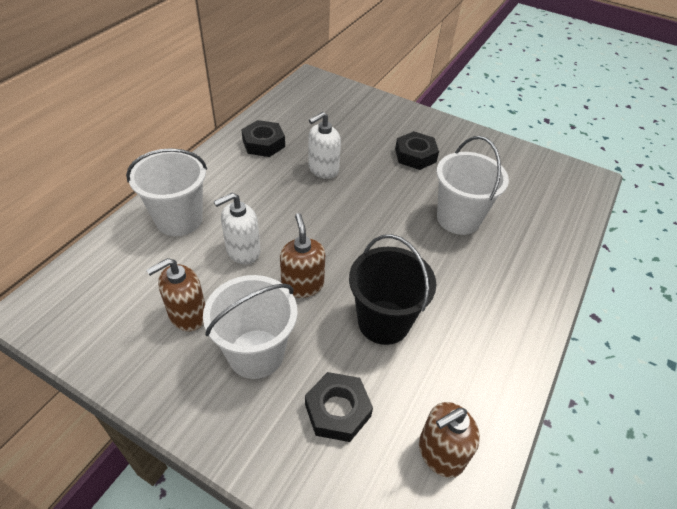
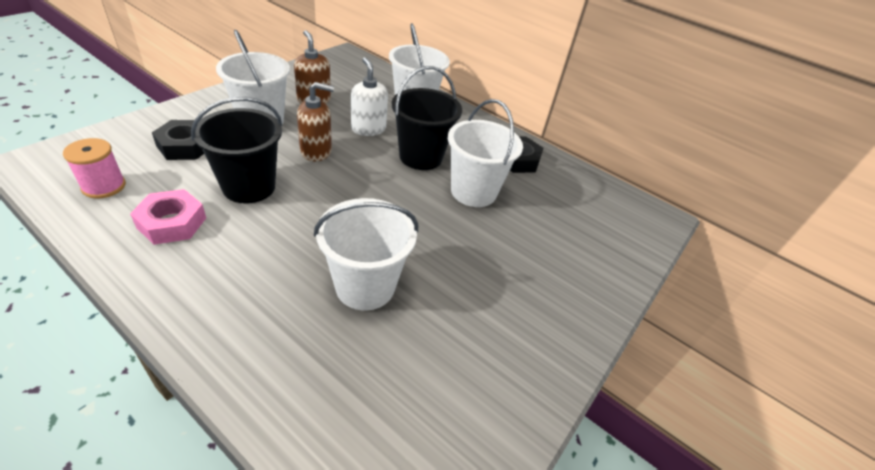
camera: 95 degrees right, 5 degrees down
white soap dispenser [308,112,341,179] -> white bucket [448,99,523,207]
black nut [395,131,439,170] -> none
brown soap dispenser [419,402,480,478] -> pink spool [63,138,126,198]
none -> pink nut [130,189,206,245]
none -> black bucket [392,66,462,170]

